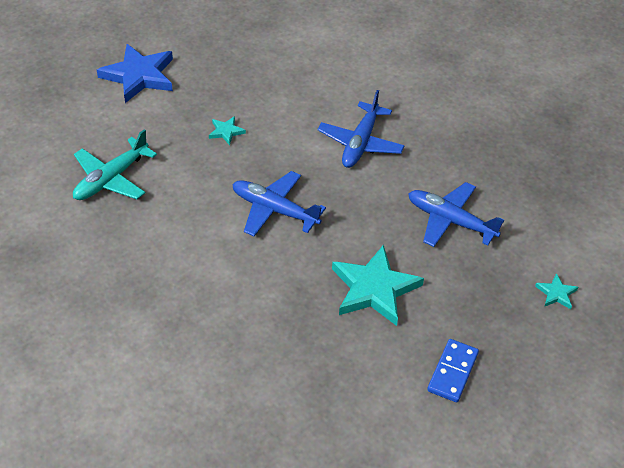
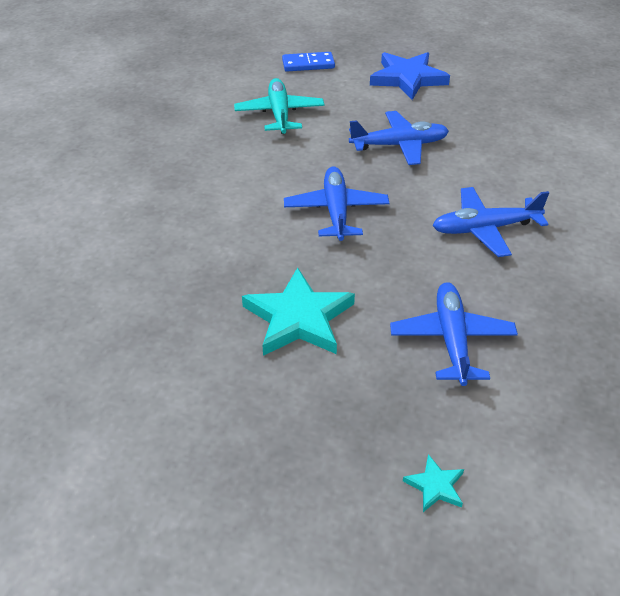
camera: 60 degrees right, 5 degrees down
turquoise plane [73,129,157,200] -> turquoise plane turned 75 degrees clockwise [234,78,325,134]
turquoise star [209,116,246,145] -> blue plane [349,111,449,165]
blue domino [427,339,479,402] -> blue domino moved to [282,52,335,72]

